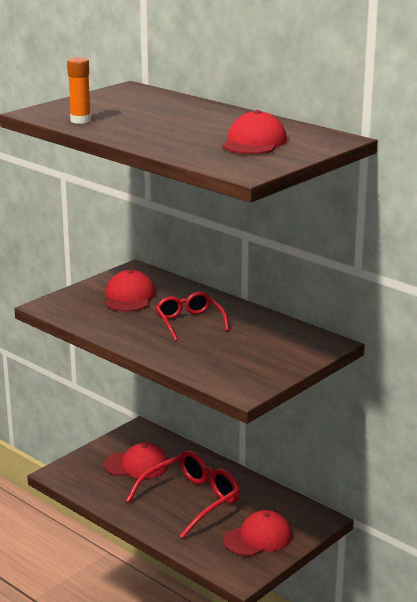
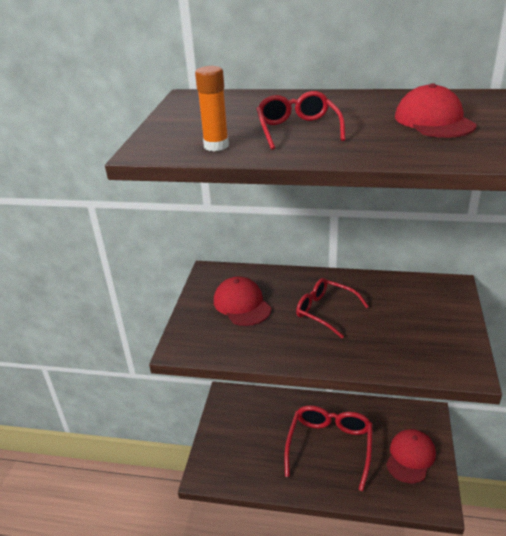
camera: 30 degrees left, 10 degrees up
red cap [104,443,169,479] -> none
none -> red glasses [257,91,345,150]

